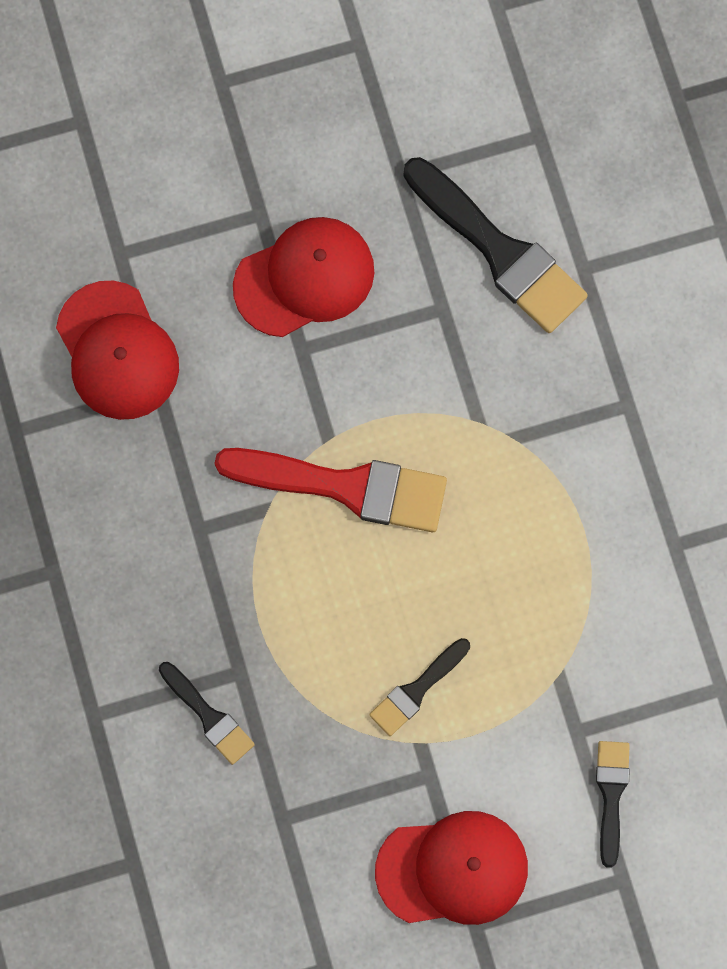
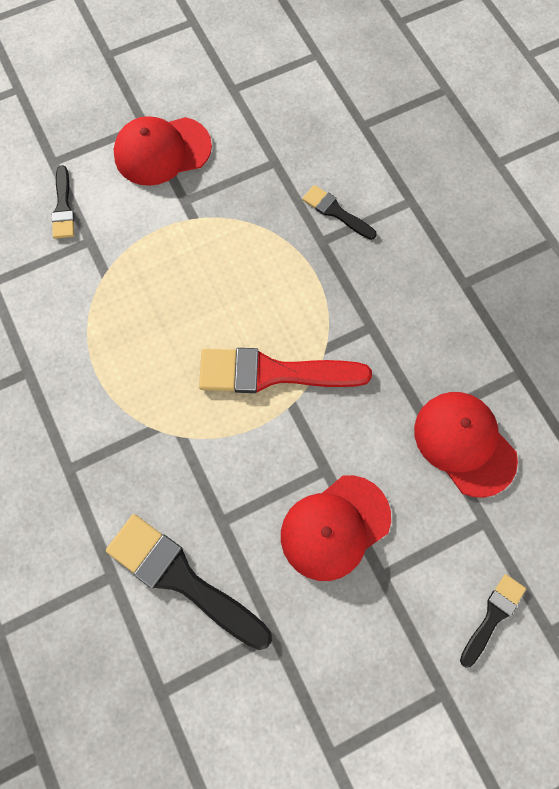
camera: 170 degrees right, 5 degrees down
black brush [369,638,470,736] -> black brush moved to [460,574,526,668]

